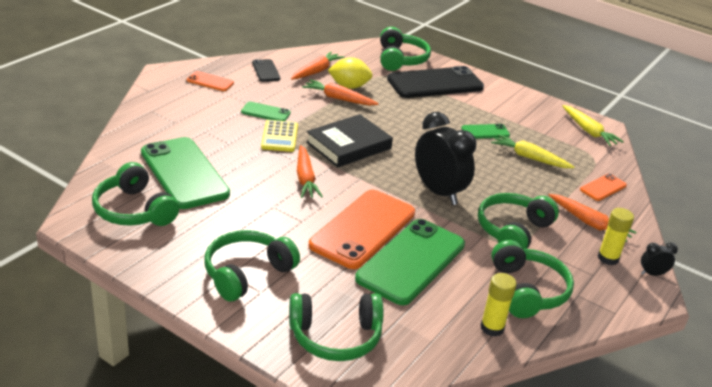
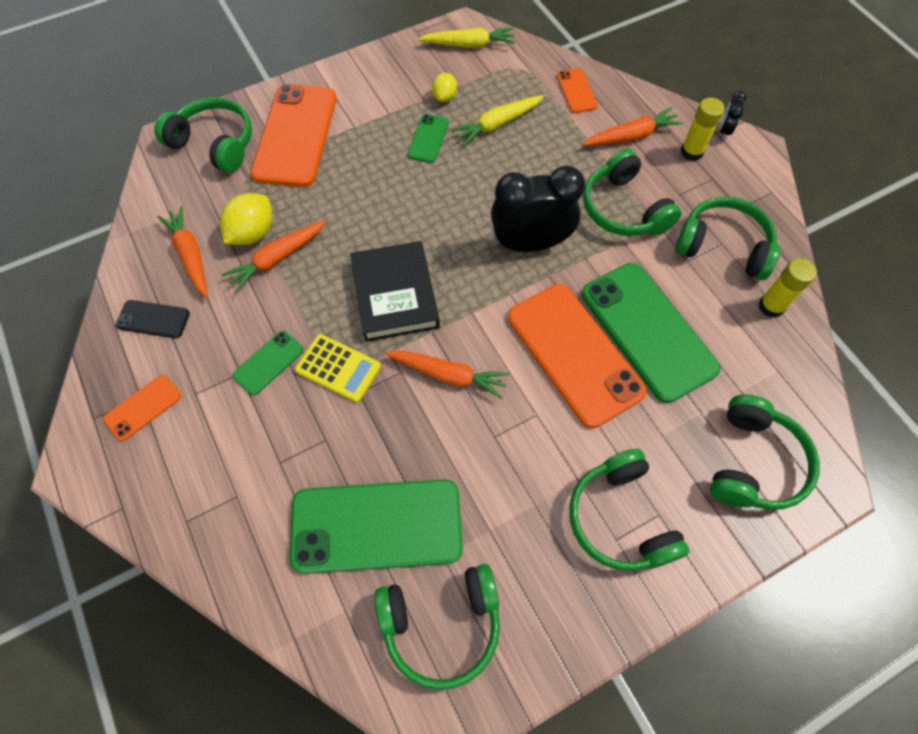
camera: 60 degrees left, 30 degrees up
black phone [387,66,484,98] -> orange phone [251,84,337,187]
none -> yellow lemon [432,73,457,102]

